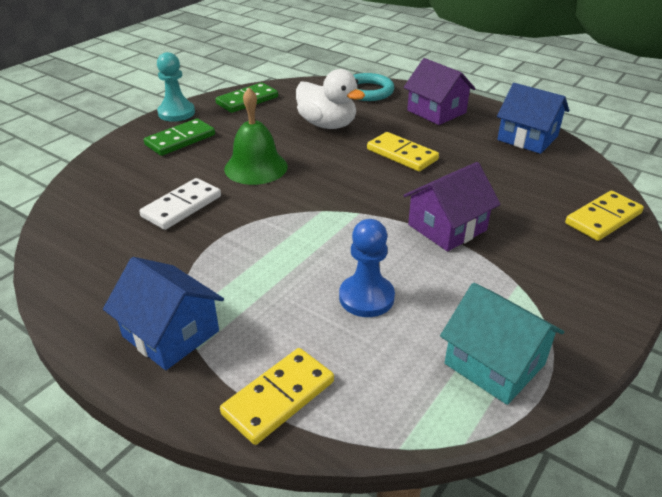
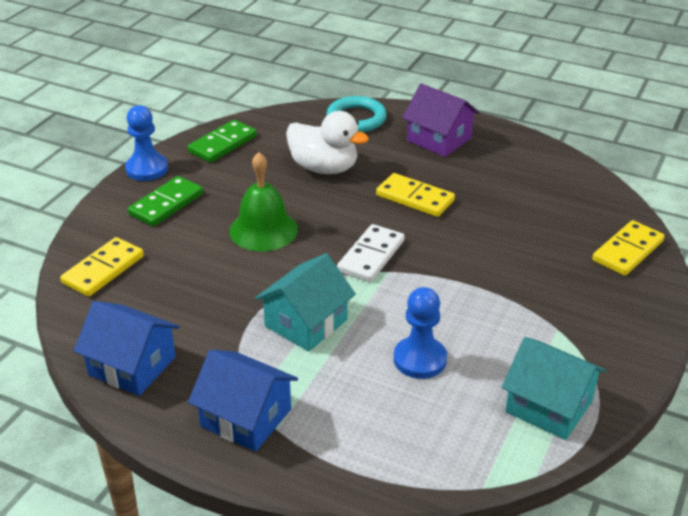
camera: 10 degrees left, 0 degrees up
white domino [139,178,221,230] -> white domino moved to [337,224,405,282]
turquoise pawn [157,52,195,122] -> blue pawn [125,105,168,181]
yellow domino [220,348,334,445] -> yellow domino moved to [60,237,144,297]
purple house [403,162,501,251] -> none
blue house [497,83,569,154] -> blue house moved to [74,301,180,396]
none -> turquoise house [255,253,356,351]

